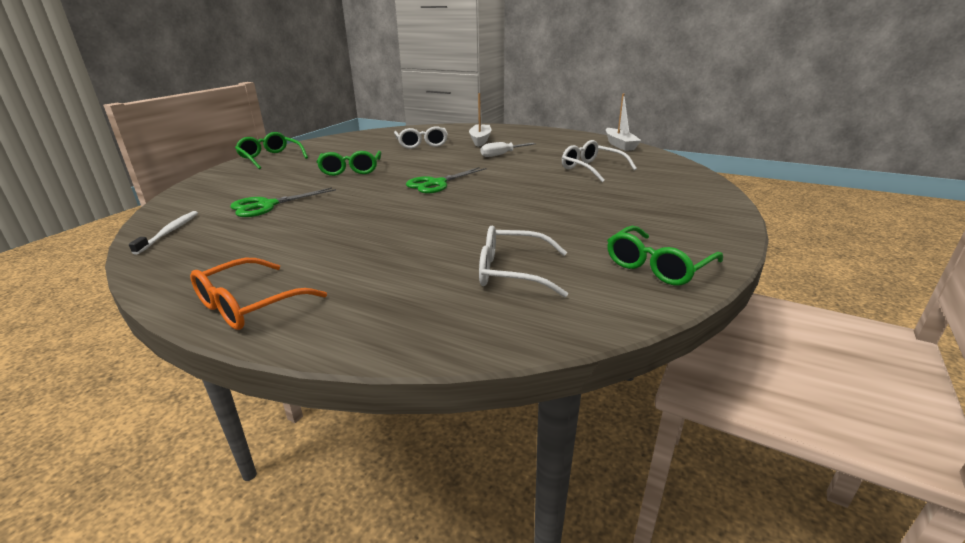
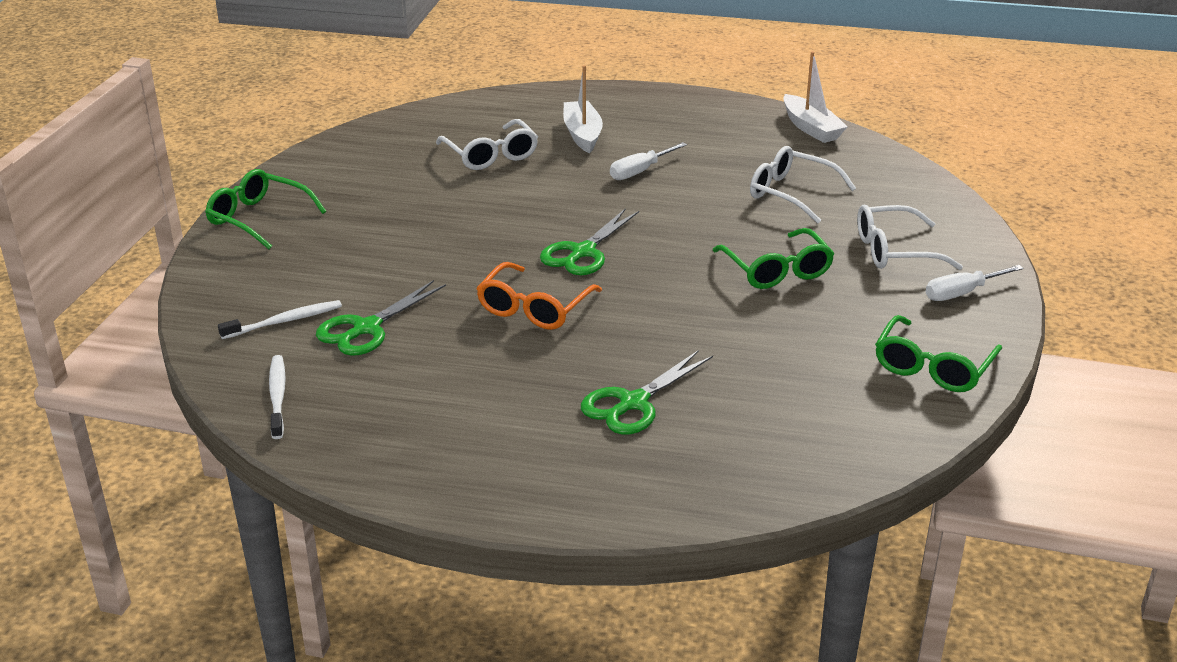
camera: 15 degrees left, 5 degrees up
orange glasses [190,258,327,330] -> orange glasses moved to [476,262,602,330]
green glasses [317,151,381,176] -> green glasses moved to [712,228,834,289]
white glasses [479,226,568,297] -> white glasses moved to [857,204,963,270]
none -> white toothbrush [218,300,342,339]
none -> green scissors [581,350,713,435]
none -> white screwdriver [926,265,1024,301]

